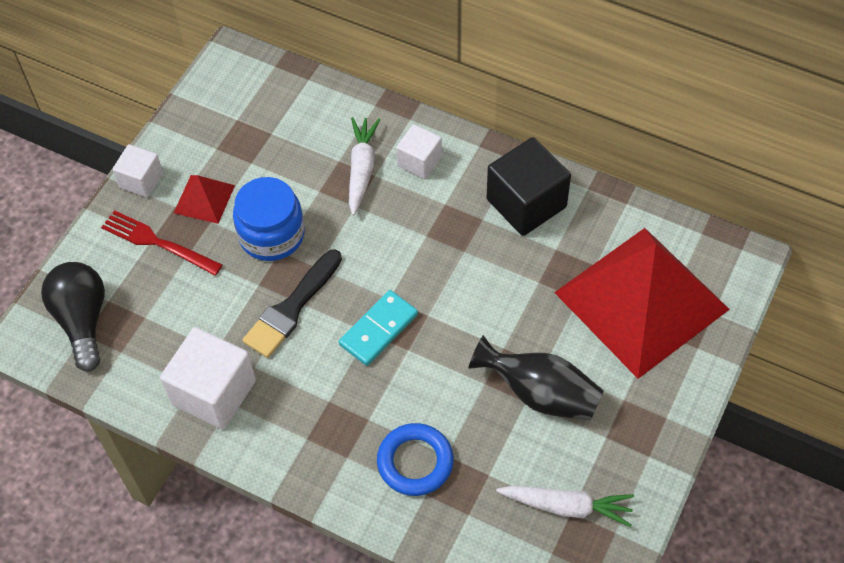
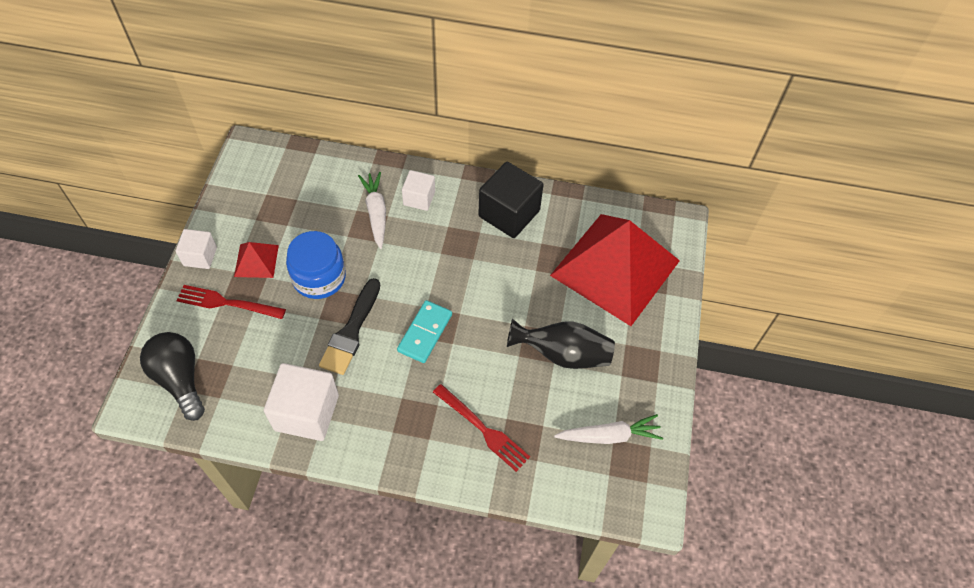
camera: 20 degrees left, 0 degrees up
blue ring [377,423,454,496] -> red fork [433,384,530,472]

